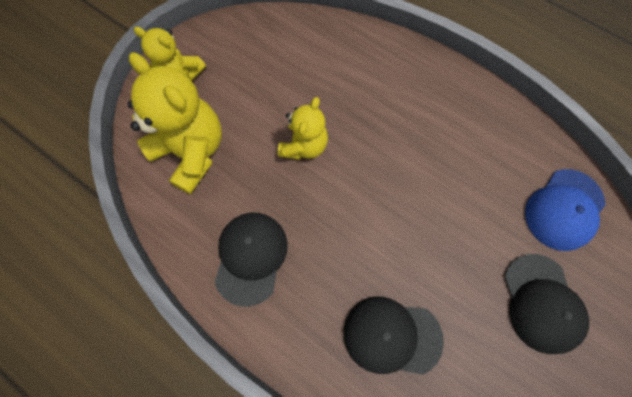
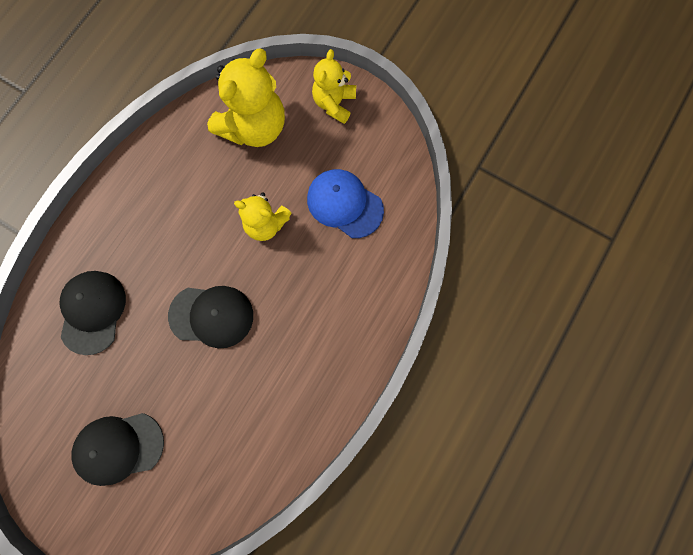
camera: 85 degrees right, 5 degrees up
black cap [215,213,288,307] -> black cap moved to [168,286,253,348]
blue cap [525,169,606,251] -> blue cap moved to [307,169,384,238]

